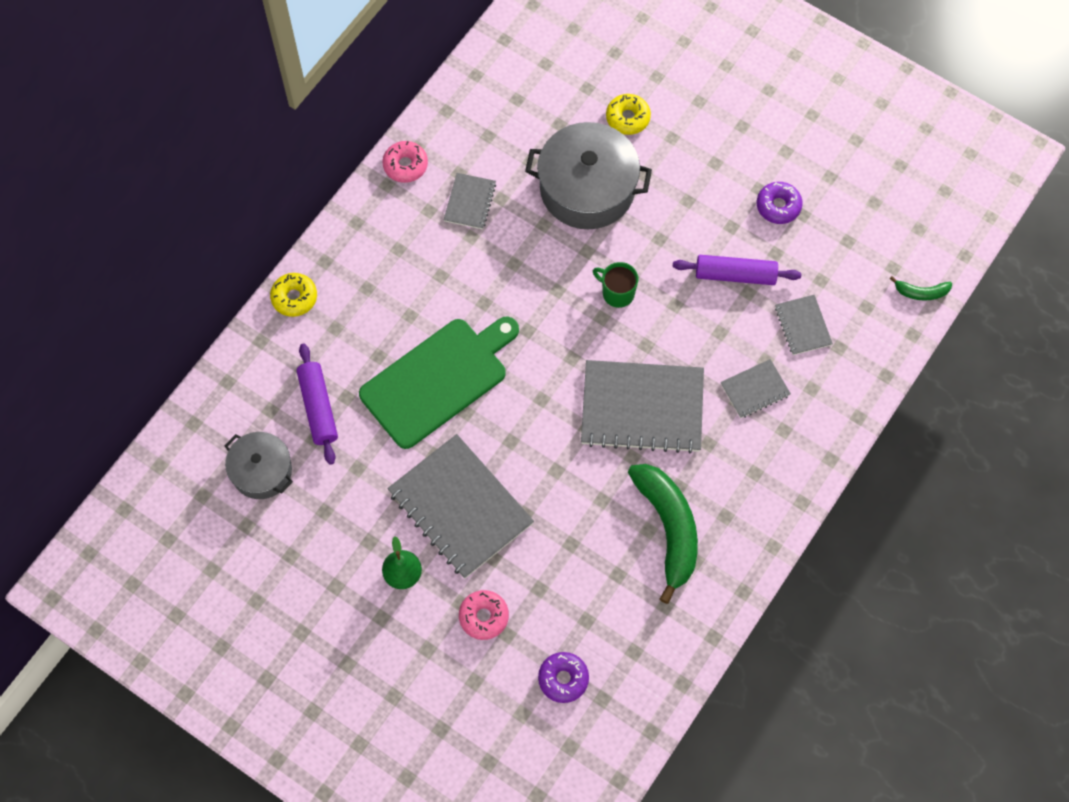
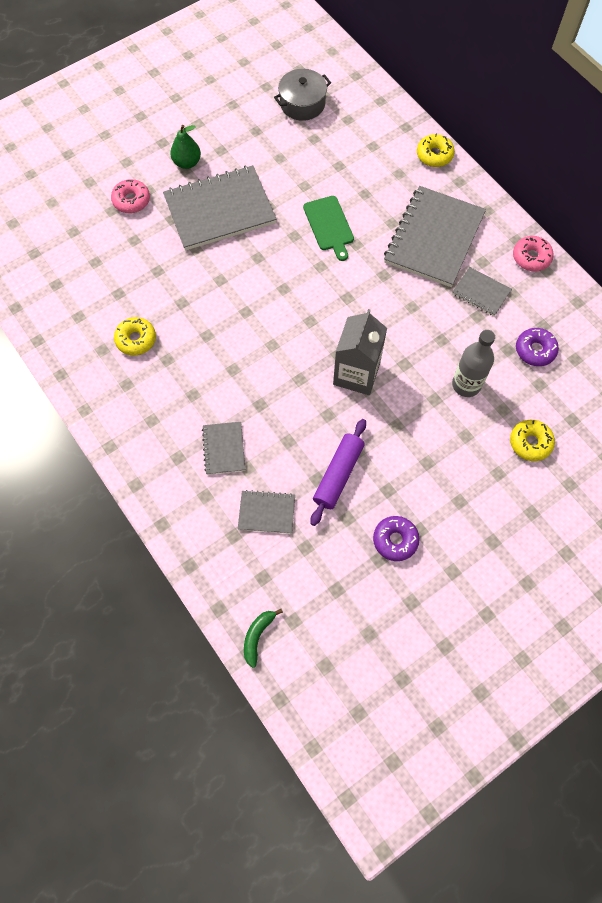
camera: 110 degrees right, 0 degrees up
purple rolling pin [296,343,338,465] -> none
green cutting board [359,317,519,449] -> green cutting board [303,196,354,261], size x0.54
grey pot [525,122,652,230] -> grey bottle [452,330,495,397]
purple donut [538,652,589,703] -> purple donut moved to [516,328,559,366]
grey notebook [581,360,704,453] -> grey notebook moved to [384,186,486,287]
green mug [593,262,638,308] -> grey carton [333,309,387,395]
green banana [628,464,698,604] -> yellow donut [114,317,156,356]

